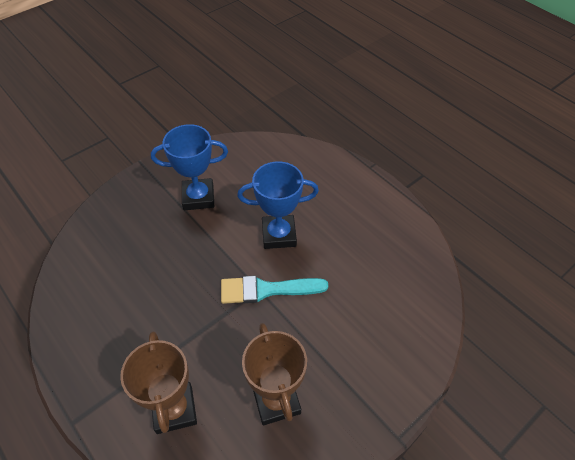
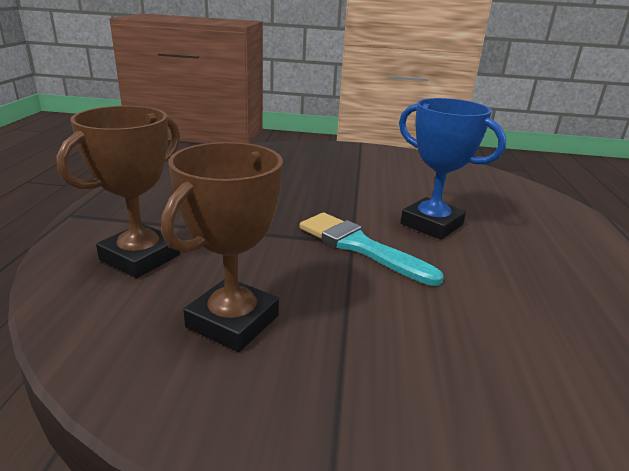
camera: 45 degrees right, 25 degrees down
blue trophy [151,124,228,210] -> none

